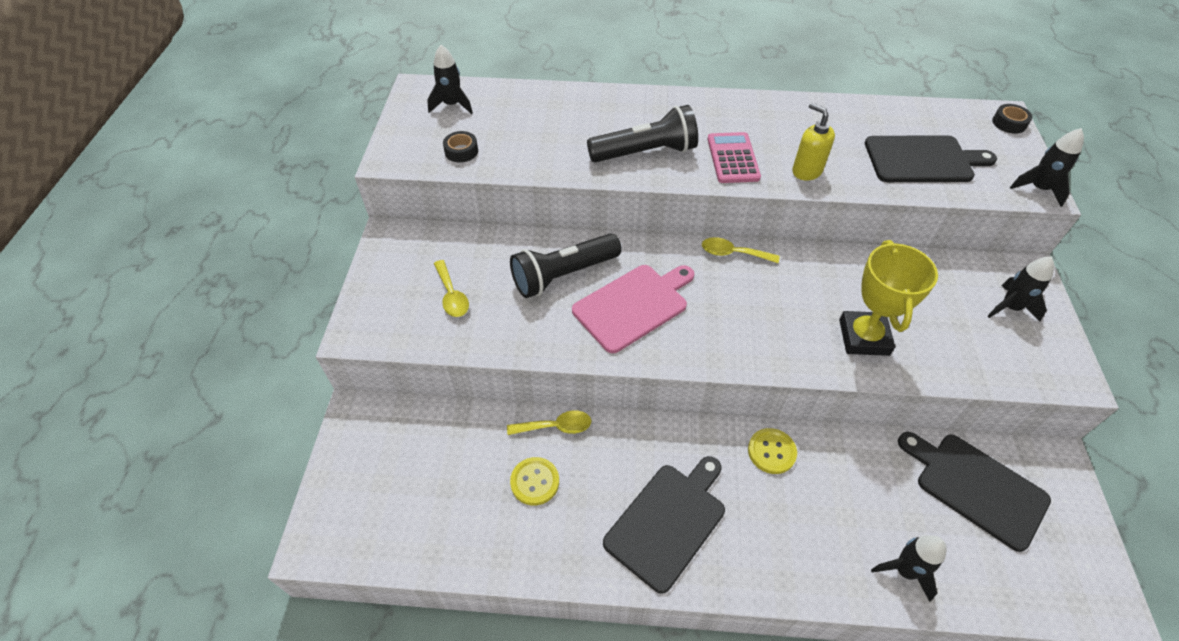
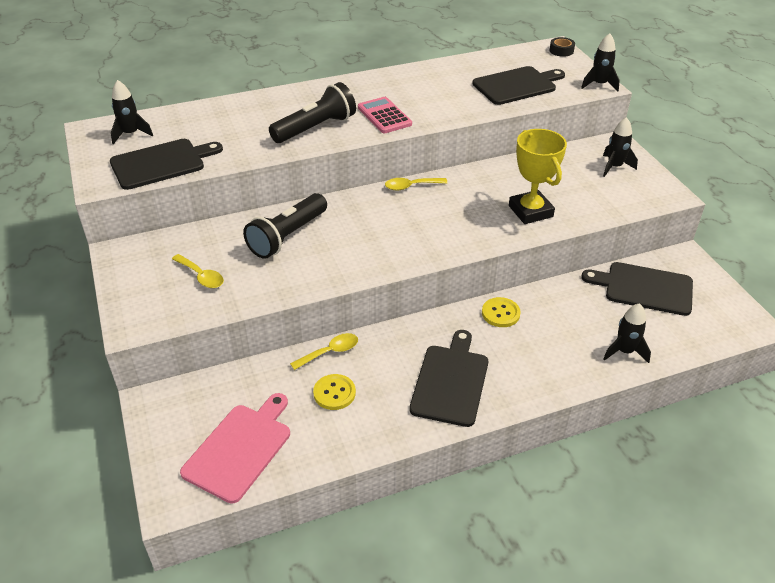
camera: 25 degrees left, 10 degrees down
black tape [443,131,478,162] -> black cutting board [110,139,223,190]
pink cutting board [572,265,694,353] -> pink cutting board moved to [180,393,290,504]
yellow soap dispenser [792,103,835,181] -> none

